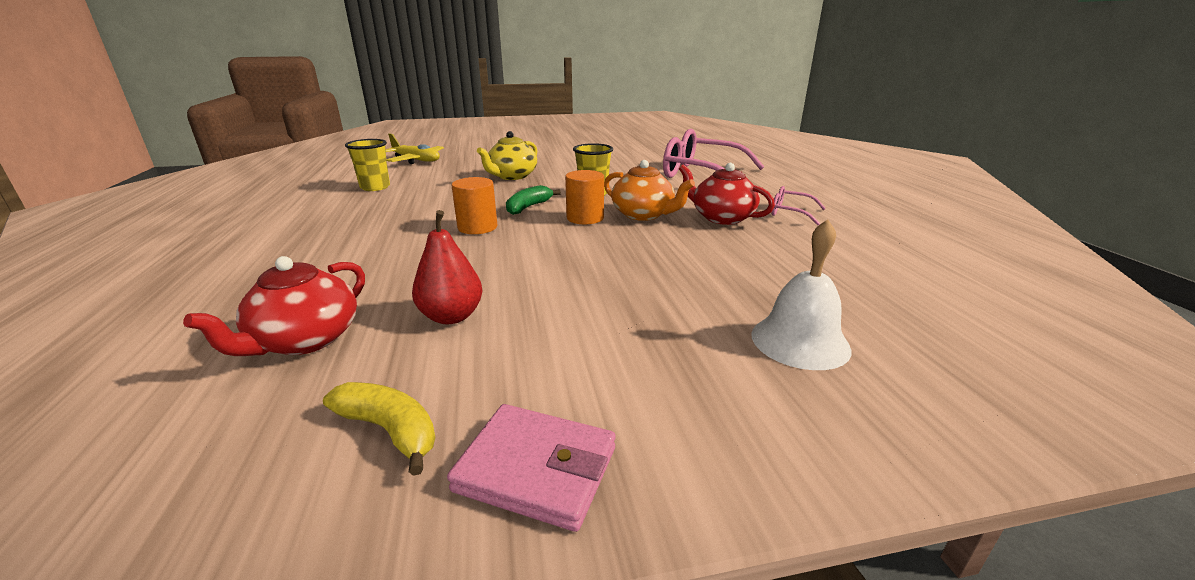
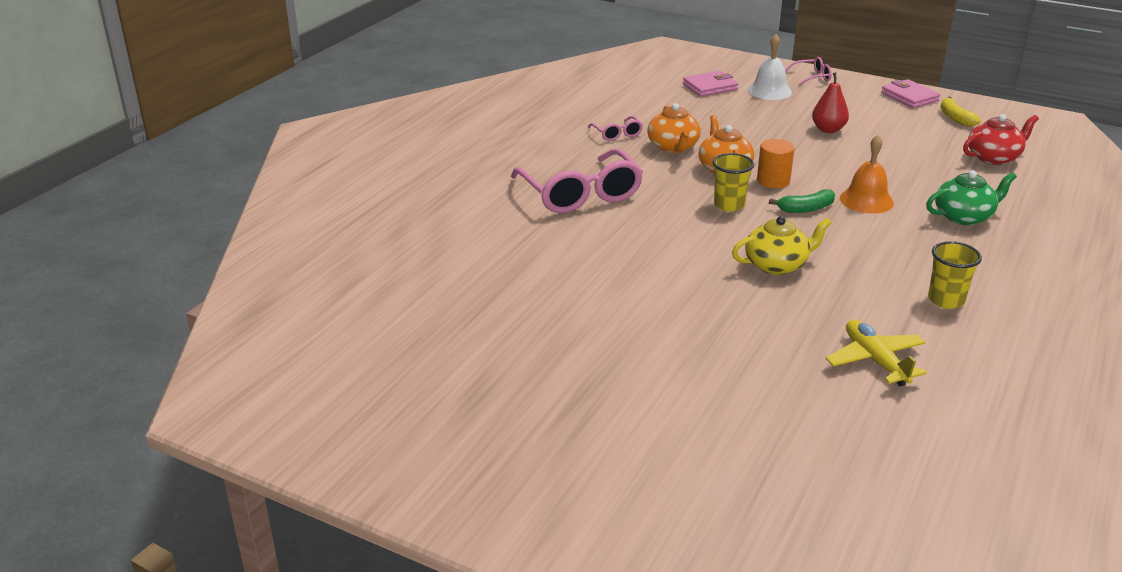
camera: 140 degrees left, 5 degrees up
red pear [412,210,483,324] -> red pear moved to [812,72,849,133]
orange cylinder [452,177,497,234] -> orange bell [840,135,894,214]
red teapot [679,163,775,225] -> orange teapot [647,103,701,153]
none -> pink wallet [683,71,738,97]
none -> pink glasses [785,57,832,86]
none -> green teapot [926,170,1017,225]

